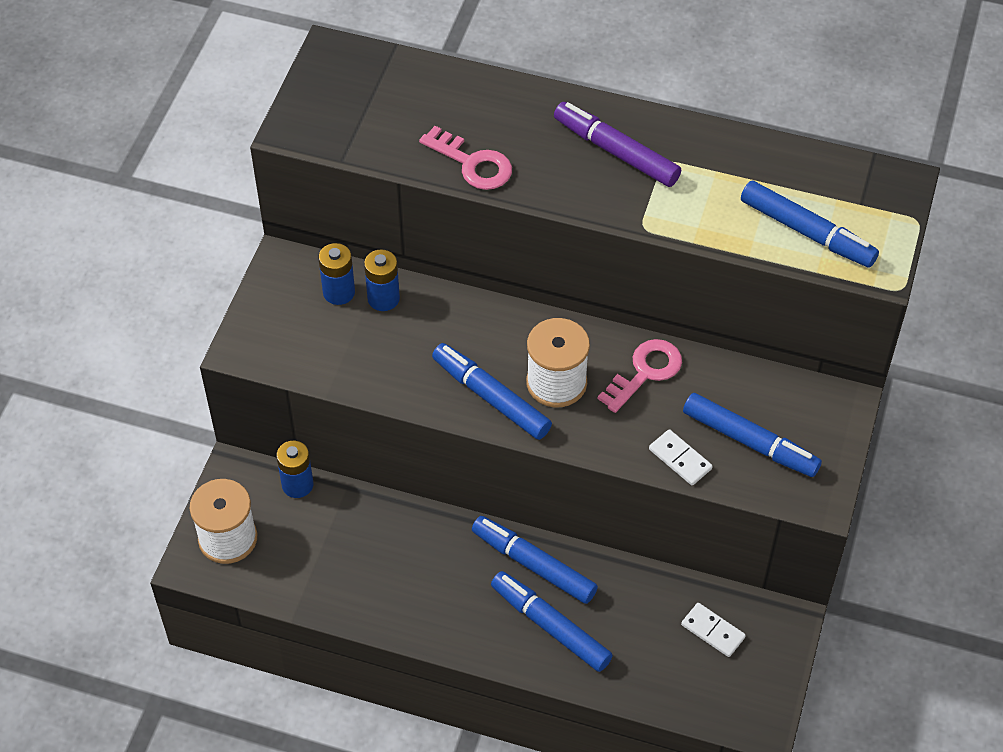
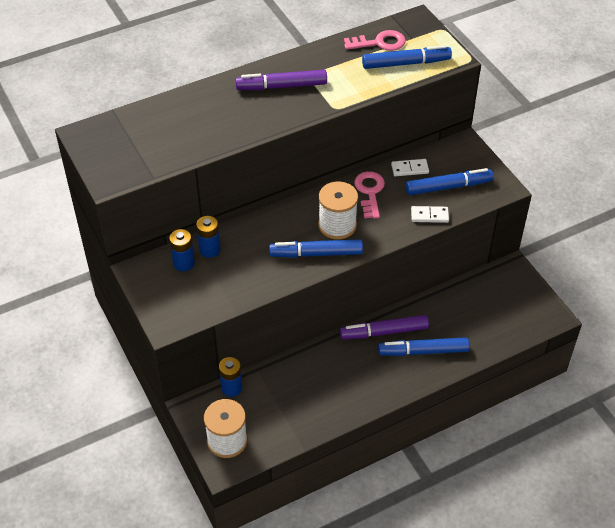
camera: 45 degrees left, 5 degrees down
pink key [419,126,512,190] -> pink key moved to [344,30,406,51]
blue marker [472,516,598,604] -> purple marker [339,315,429,340]
white domino [681,603,746,657] -> white domino moved to [391,159,429,176]

